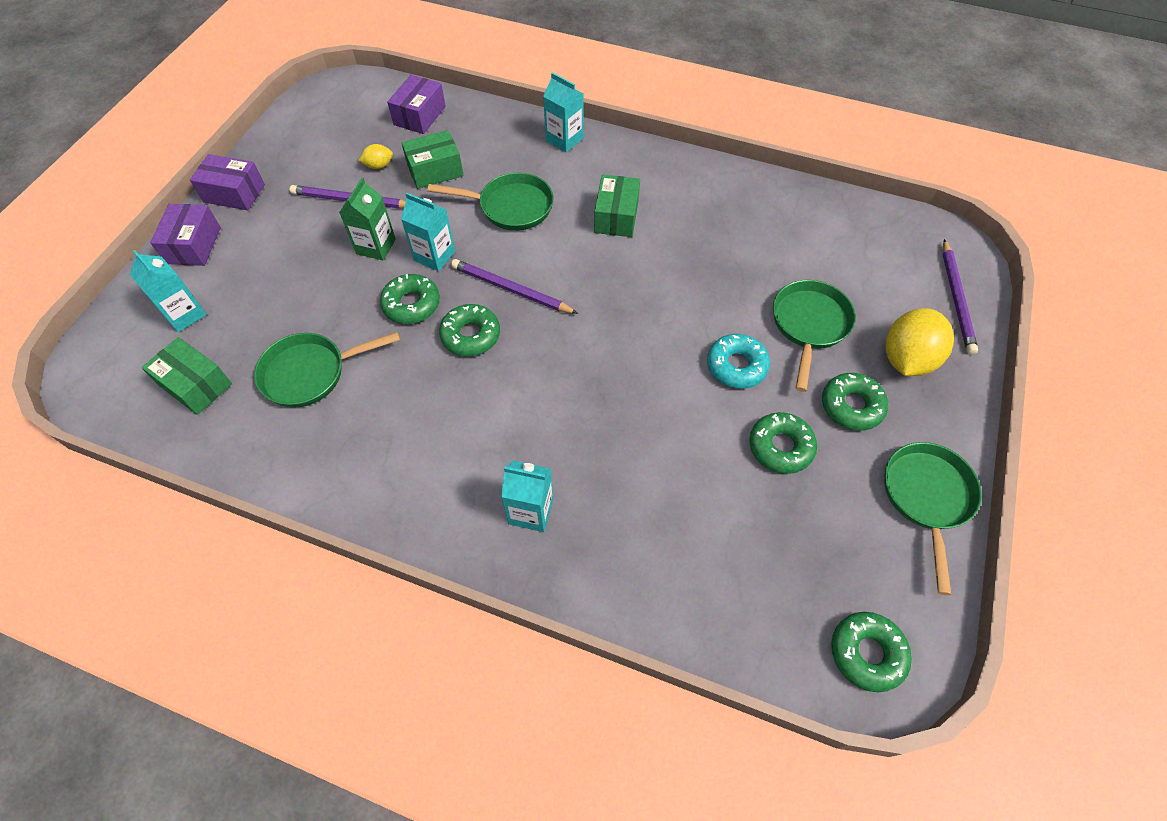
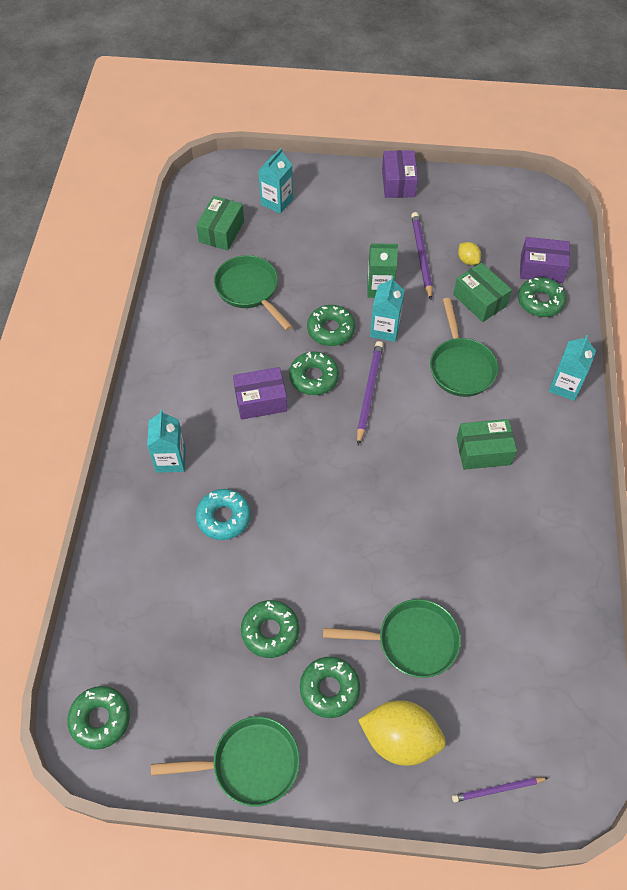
camera: 75 degrees right, 0 degrees up
purple box [150,204,221,266] -> purple box moved to [233,367,287,420]
turquoise donut [707,334,770,389] -> turquoise donut moved to [196,489,251,540]
purple pencil [942,239,978,355] -> purple pencil [452,777,548,802], size x0.63
none -> green donut [518,277,566,317]

